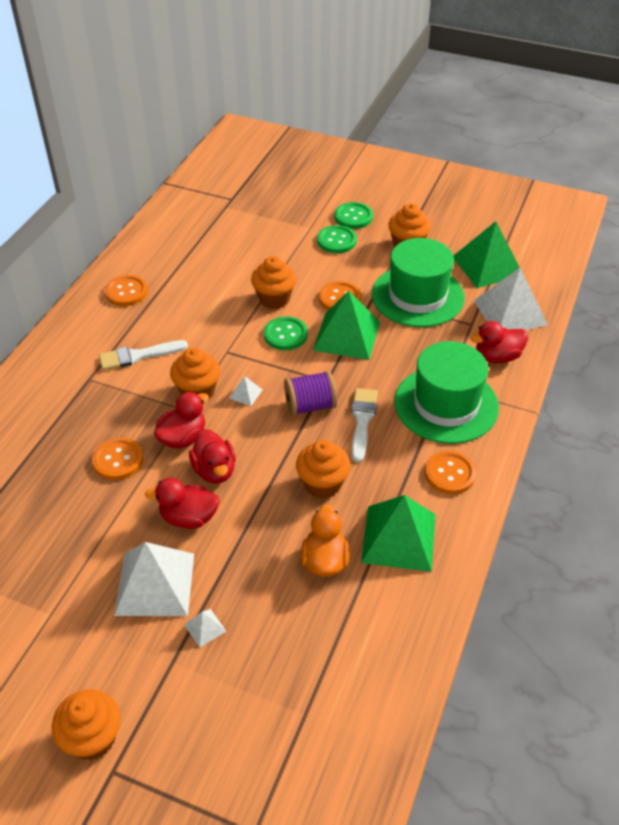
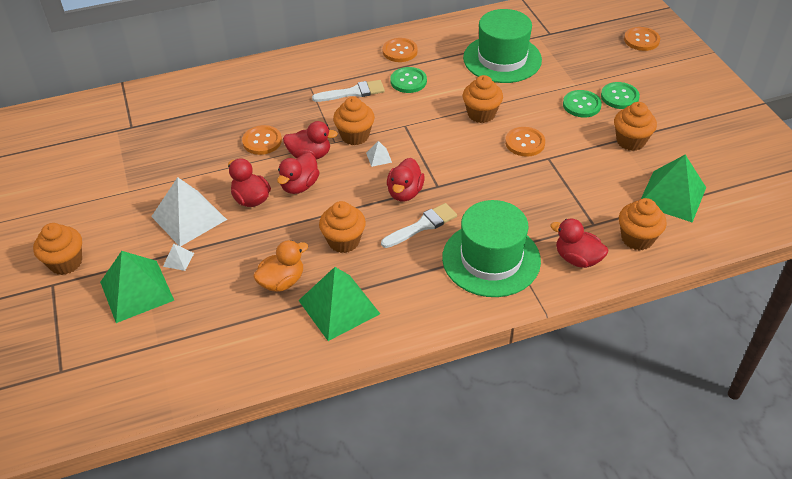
camera: 50 degrees right, 0 degrees up
white brush [99,340,188,370] -> white brush turned 135 degrees clockwise [312,80,385,102]
green button [264,316,308,350] -> green button moved to [390,67,427,93]
purple spool [284,371,337,416] -> red duck [387,158,425,202]
green pyramid [313,291,380,360] -> green pyramid moved to [100,251,174,323]
green hat [372,238,465,327] -> green hat moved to [463,9,542,83]
orange button [425,451,476,494] -> orange button moved to [624,27,660,51]
white pyramid [474,268,548,330] -> orange cupcake [619,198,667,250]

